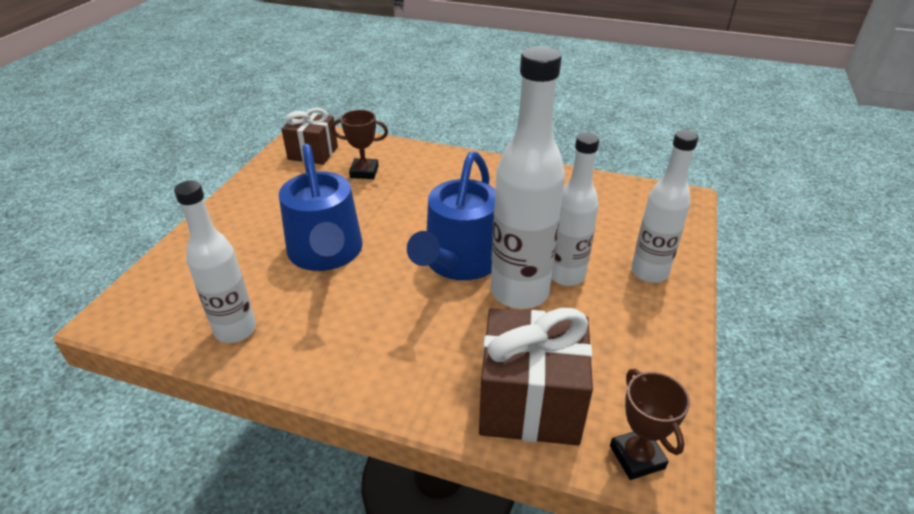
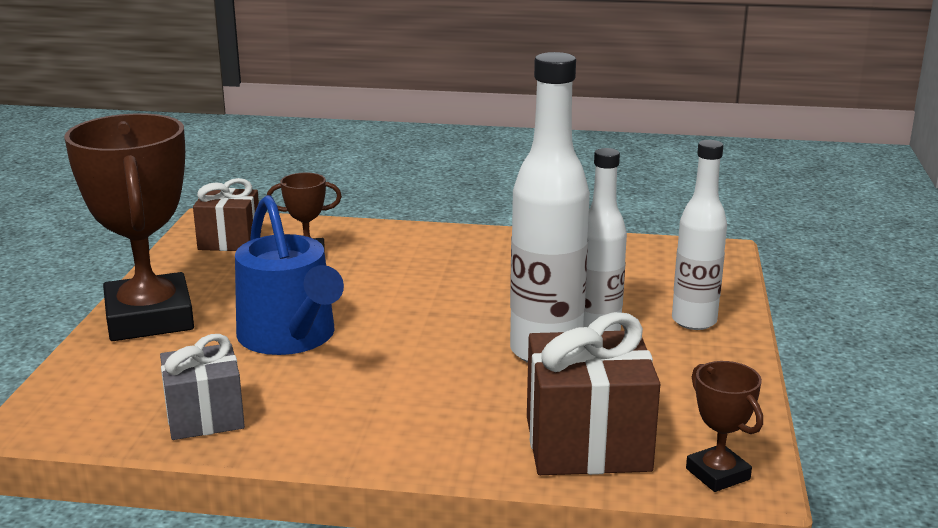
camera: 10 degrees left, 15 degrees down
white bottle [174,181,256,343] -> grey gift [160,334,245,440]
blue watering can [407,151,495,280] -> none
none -> brown trophy [64,113,194,341]

